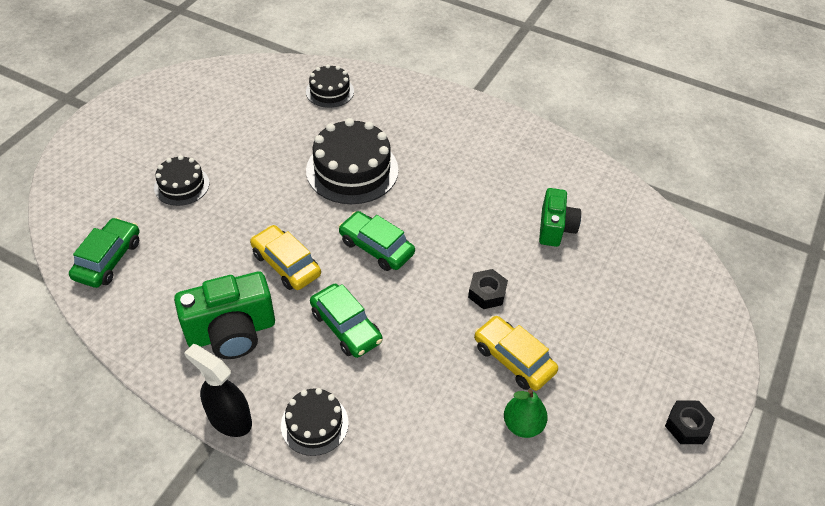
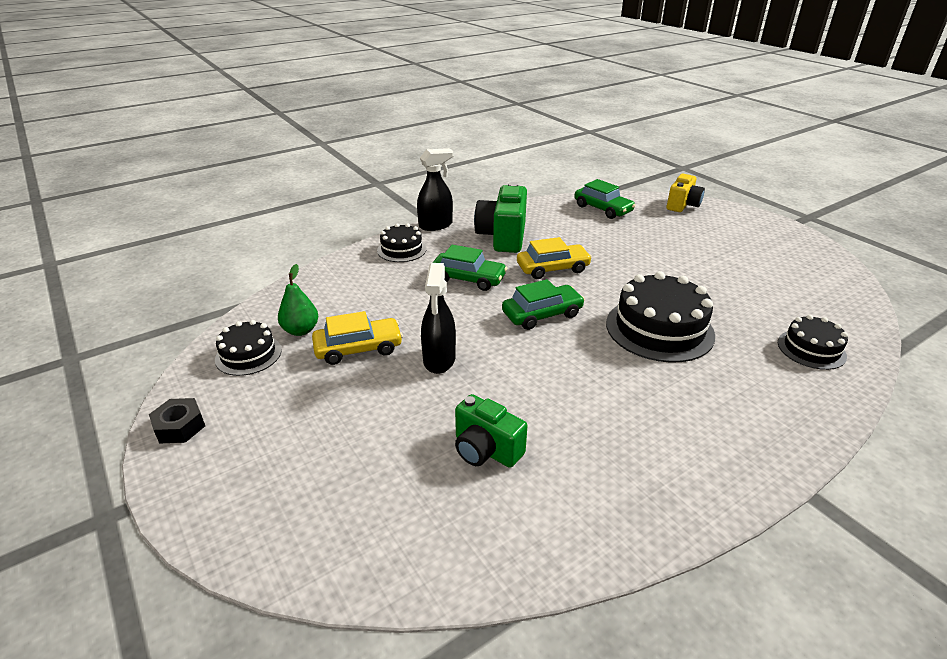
camera: 120 degrees right, 15 degrees down
black cake [154,155,210,206] -> black cake moved to [215,320,282,376]
green car [310,284,383,358] -> green car turned 150 degrees counterclockwise [433,245,507,291]
black nut [468,269,508,309] -> black spray bottle [421,263,456,374]
none -> yellow camera [666,174,705,212]

